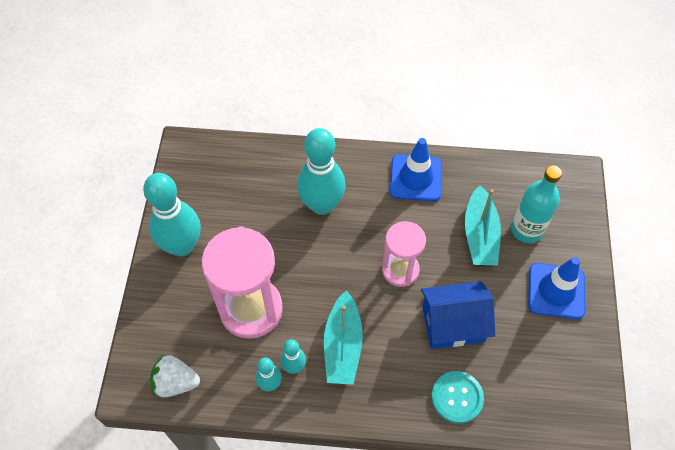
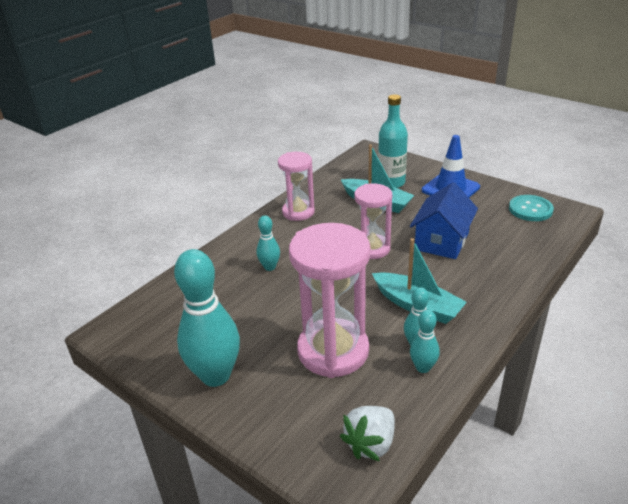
camera: 55 degrees left, 25 degrees down
turquoise bowling pin [297,128,346,215] -> turquoise bowling pin [256,215,280,271], size x0.49
blue traffic cone [390,138,442,202] -> pink hourglass [278,152,315,221]
turquoise button [431,371,484,424] -> turquoise button moved to [509,195,554,221]

